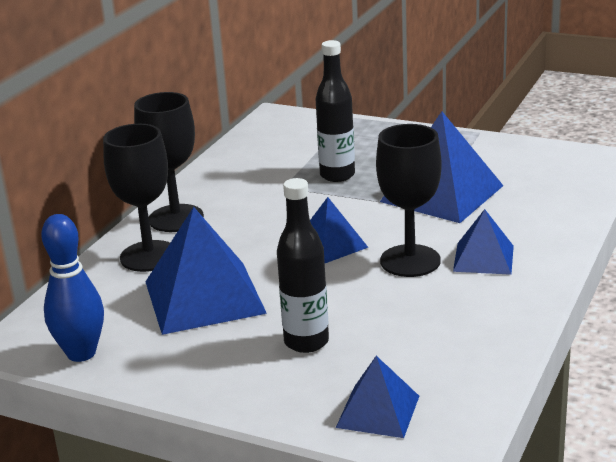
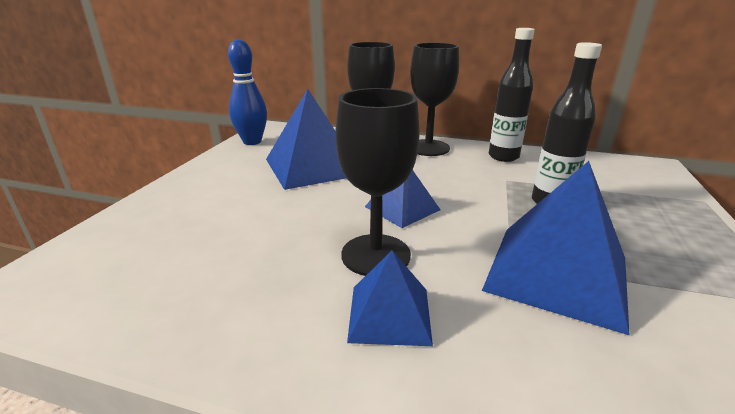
camera: 80 degrees right, 0 degrees up
black bottle [277,178,329,353] -> black bottle moved to [489,28,535,162]
blue pyramid [336,356,419,438] -> none

